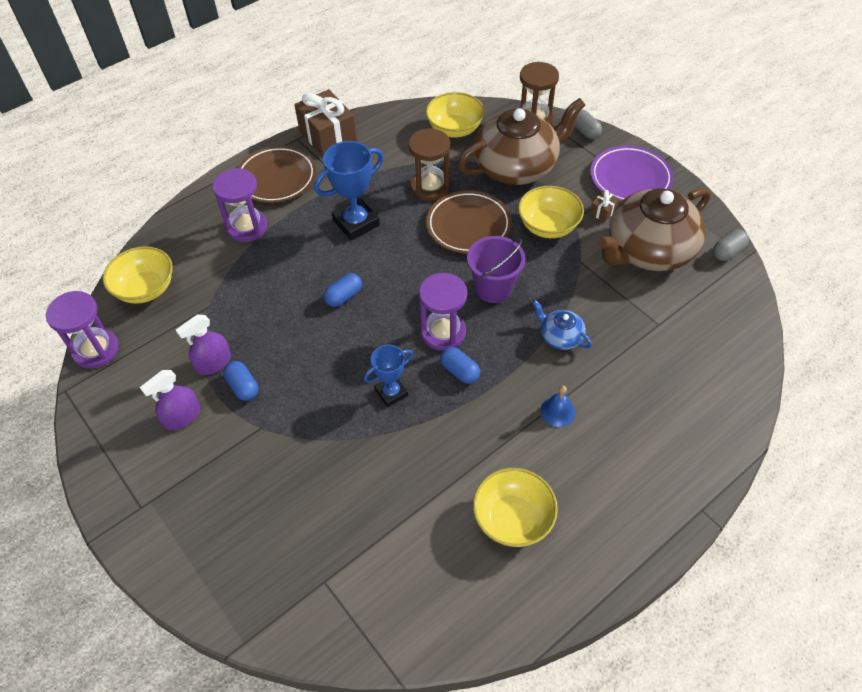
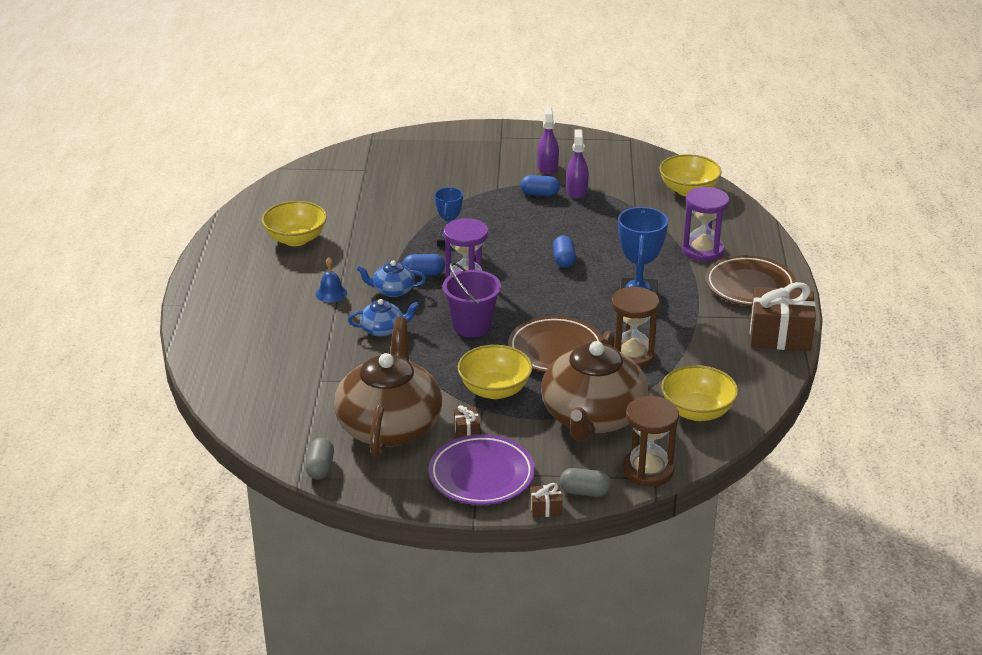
camera: 130 degrees right, 20 degrees down
purple hourglass [46,291,119,369] -> none
none -> blue teapot [357,260,426,297]
none -> brown gift [530,483,562,518]

